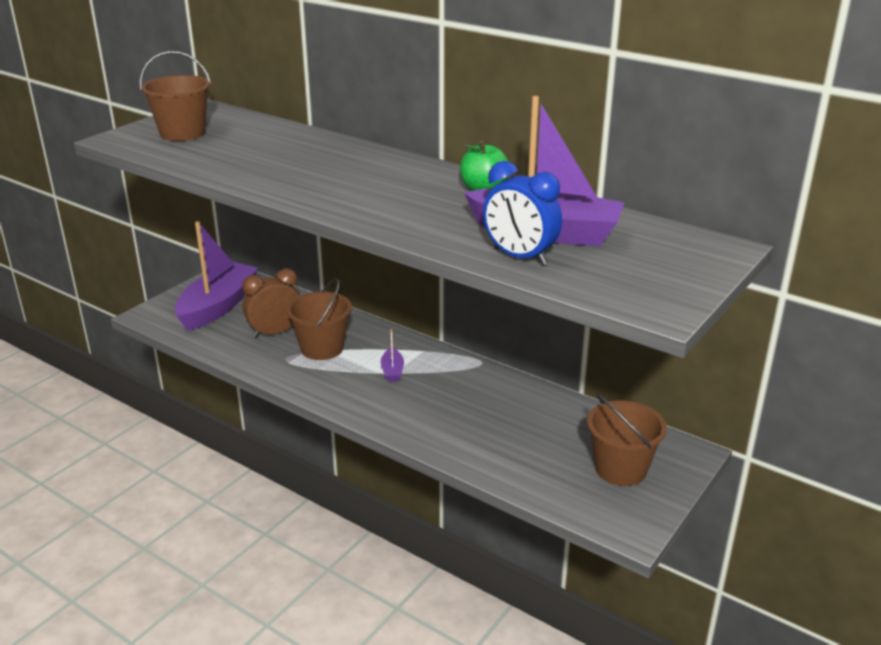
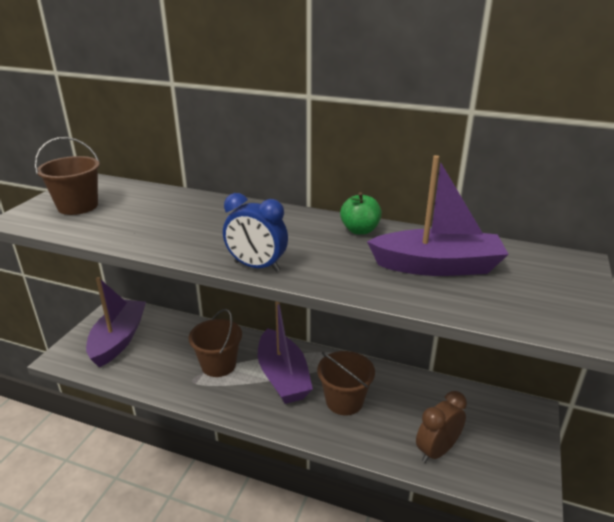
camera: 15 degrees left, 0 degrees up
brown clock [242,268,300,338] -> brown clock moved to [416,391,467,463]
purple boat [381,329,404,382] -> purple boat [258,301,313,404], size x2.42
blue clock [483,161,562,265] -> blue clock moved to [223,193,288,272]
brown bucket [587,394,667,486] -> brown bucket moved to [317,351,375,415]

